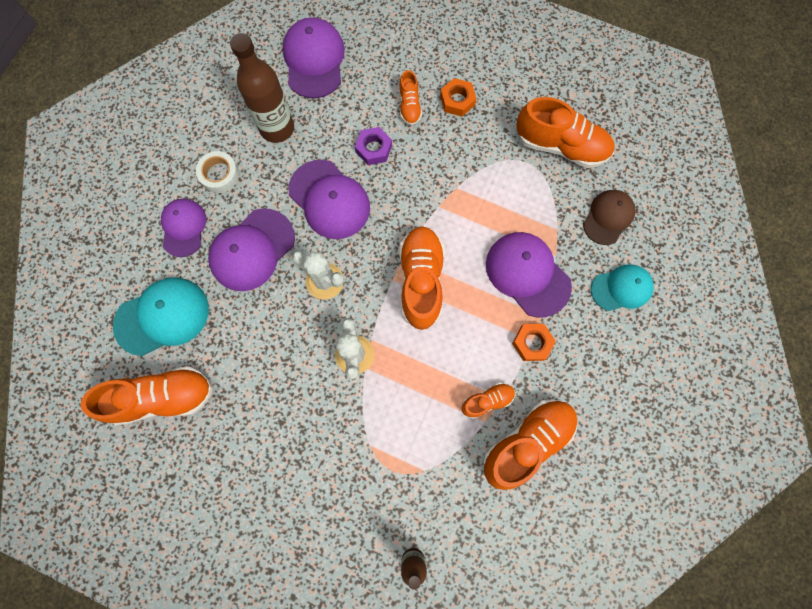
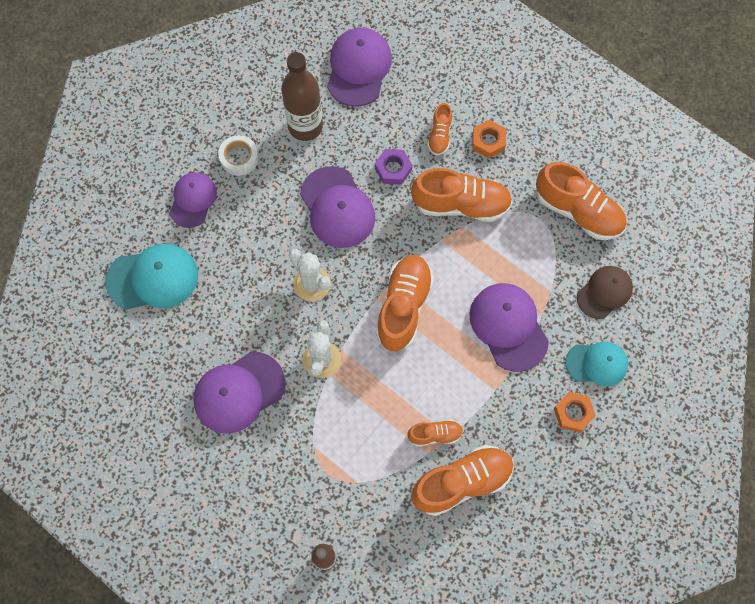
camera: 15 degrees right, 5 degrees down
orange shoe [80,366,213,425] -> orange shoe moved to [411,168,513,222]
purple cap [208,208,295,291] -> purple cap moved to [193,352,285,434]
orange nut [512,324,556,361] -> orange nut moved to [554,392,596,433]

